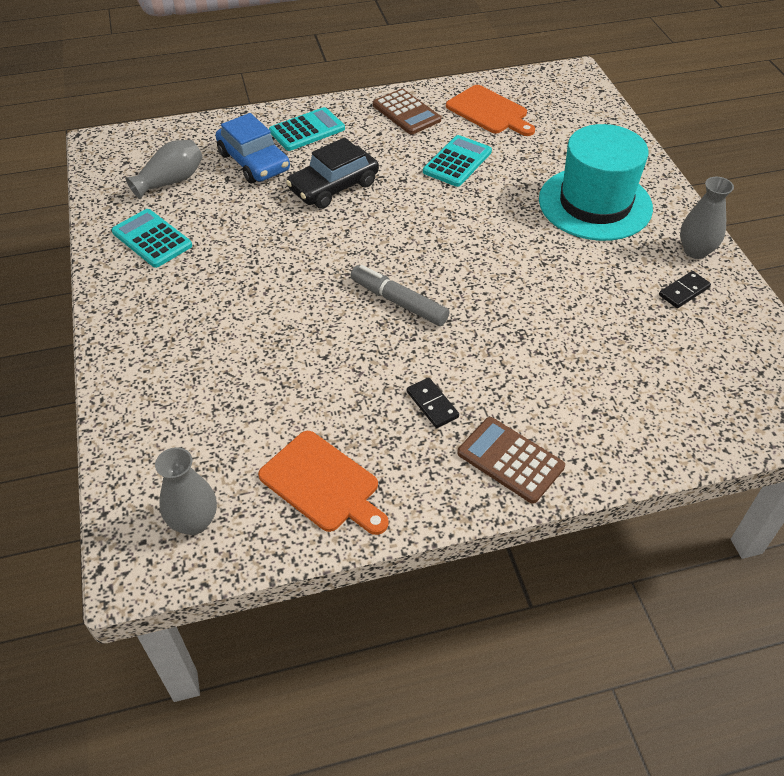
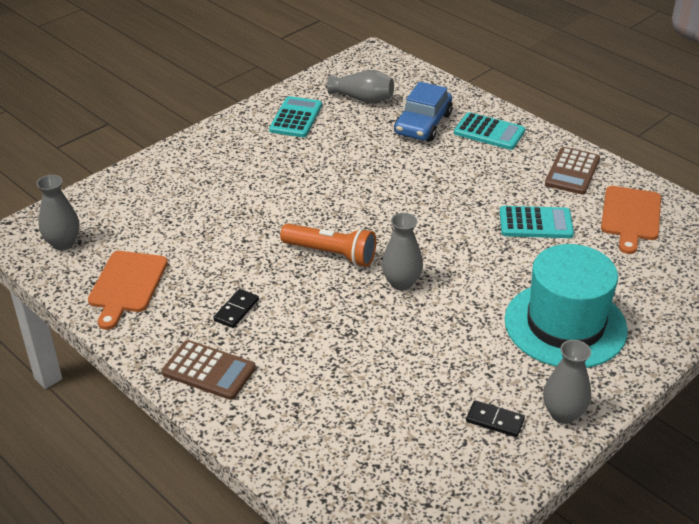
camera: 60 degrees right, 10 degrees down
black car [286,137,379,209] -> none
grey marker [351,265,450,326] -> orange flashlight [280,223,376,267]
brown calculator [457,417,565,504] -> brown calculator turned 105 degrees clockwise [162,340,256,400]
none -> grey vase [382,213,423,291]

